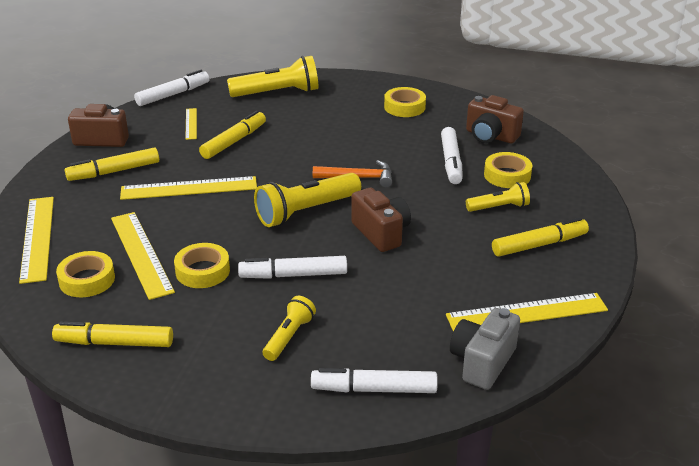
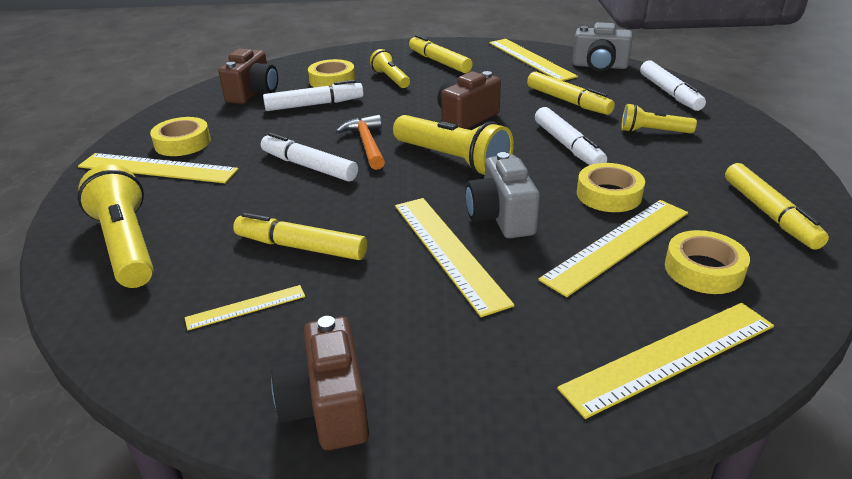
camera: 105 degrees left, 0 degrees up
yellow marker [65,147,159,181] -> yellow marker moved to [527,72,615,115]
white marker [134,70,209,106] -> white marker moved to [261,133,358,182]
none -> yellow ruler [78,153,239,183]
none -> grey camera [465,152,540,238]

